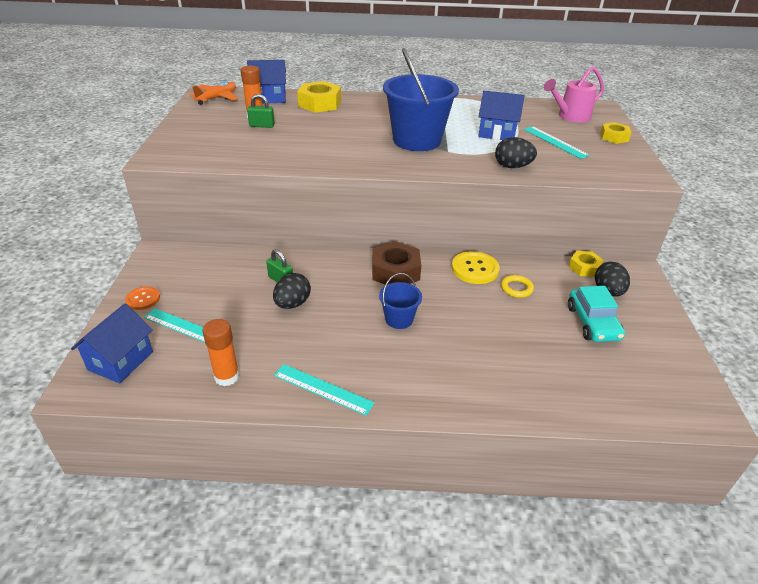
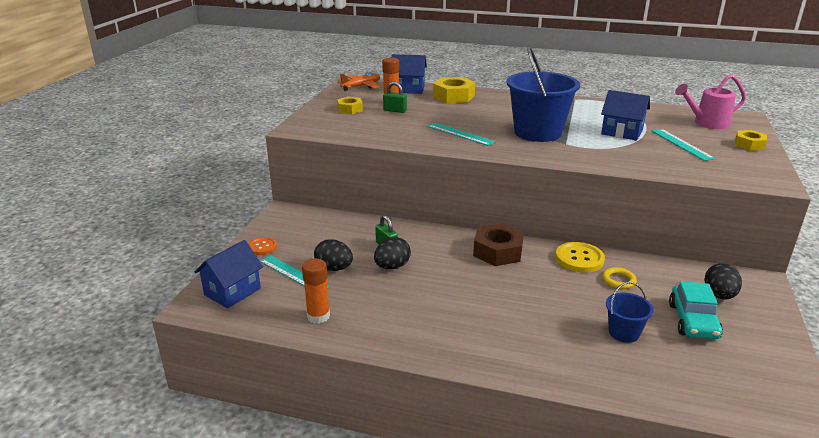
camera: 15 degrees right, 10 degrees down
turquoise ruler [274,364,375,416] -> turquoise ruler moved to [427,123,496,146]
blue bucket [379,273,422,329] -> blue bucket moved to [606,282,654,343]
black egg [495,137,537,168] -> black egg moved to [314,239,353,271]
yellow nut [569,251,604,277] -> yellow nut moved to [337,97,363,114]

